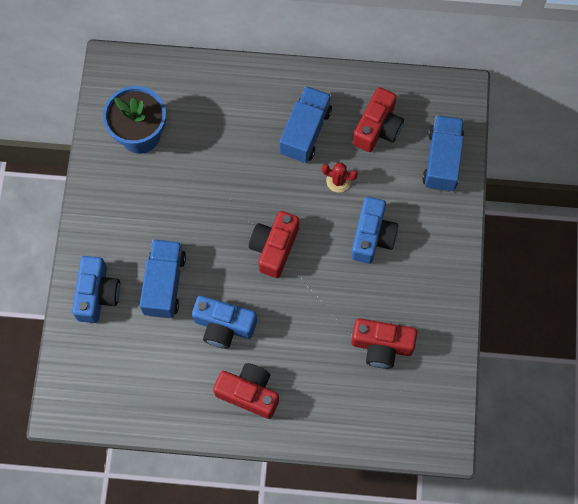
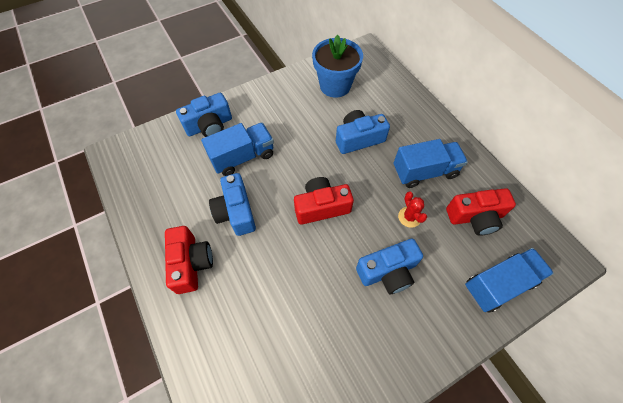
camera: 55 degrees right, 10 degrees down
red camera [351,318,417,369] -> none
none -> blue camera [336,110,390,154]

